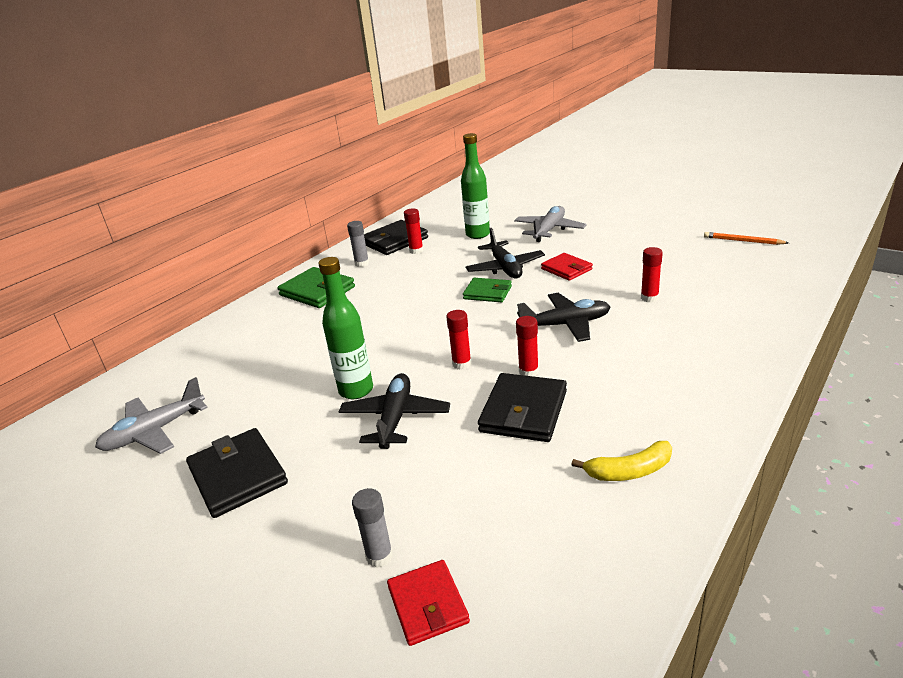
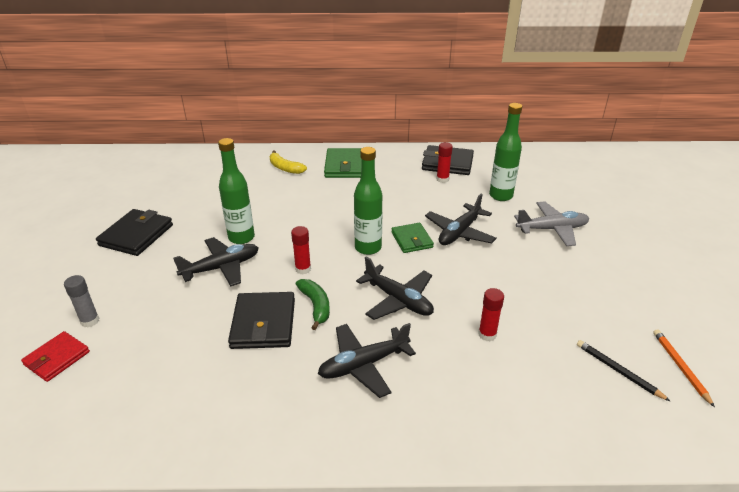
camera: 50 degrees right, 5 degrees up
grey plane [95,377,208,454] -> none
grey glue stick [347,221,369,267] -> none
black wallet [478,373,567,442] -> black wallet turned 75 degrees counterclockwise [228,292,295,349]
red glue stick [516,316,539,377] -> green banana [296,279,330,330]
red wallet [541,253,593,281] -> none
yellow banana [571,441,672,481] -> yellow banana moved to [270,150,307,174]
none -> black plane [318,323,416,398]
none -> green bottle [354,147,382,255]
none -> black pencil [577,340,670,401]

